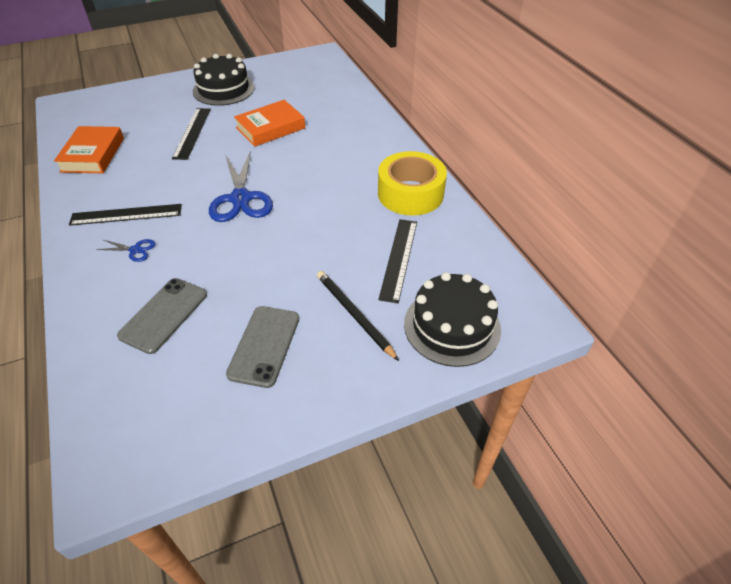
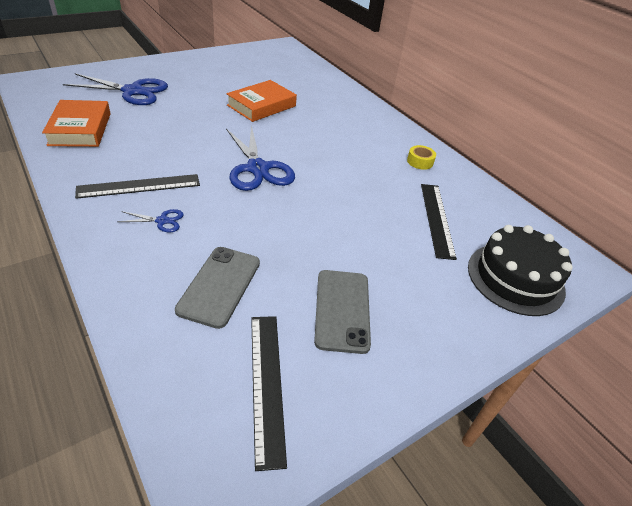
camera: 15 degrees left, 5 degrees down
black ruler [172,108,211,160] -> black ruler moved to [251,316,287,471]
black cake [193,54,255,106] -> none
black pencil [317,271,399,361] -> none
yellow tape [378,151,447,216] -> yellow tape [407,145,436,170], size x0.42
none -> blue scissors [63,73,168,105]

